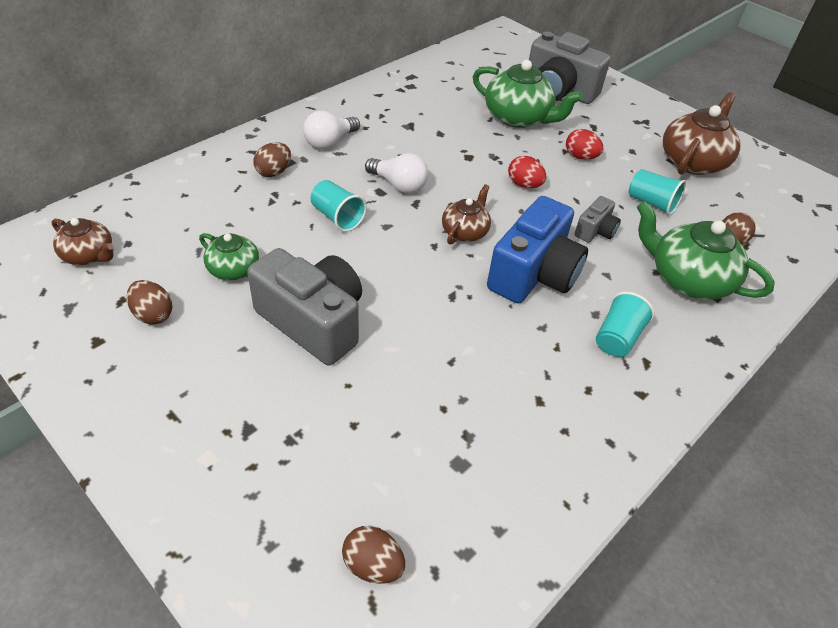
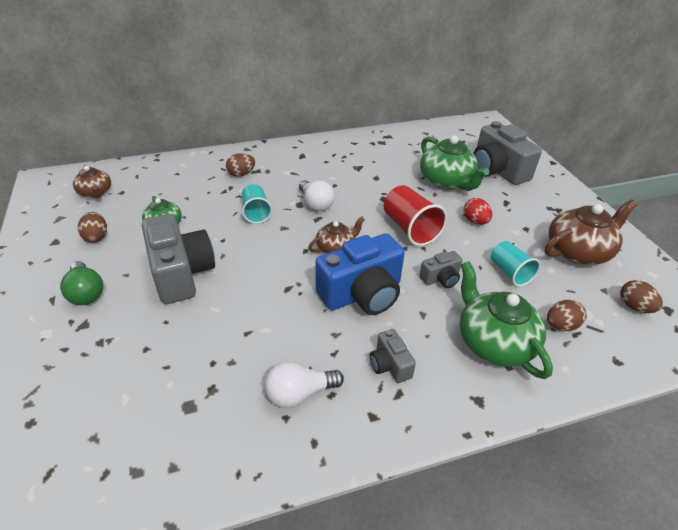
camera: 30 degrees right, 5 degrees down
white light bulb [303,111,360,149] -> white light bulb moved to [265,362,344,408]
brown egg [342,526,405,584] -> brown egg moved to [620,280,663,313]
red egg [508,156,546,188] -> red cup [384,185,447,246]
turquoise cup [596,292,655,357] -> grey camera [370,329,416,383]
none -> green light bulb [60,261,103,305]

